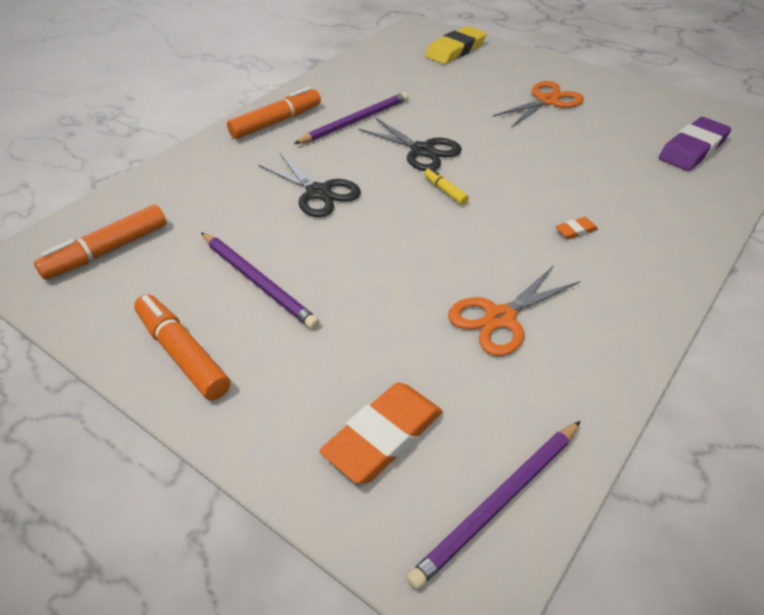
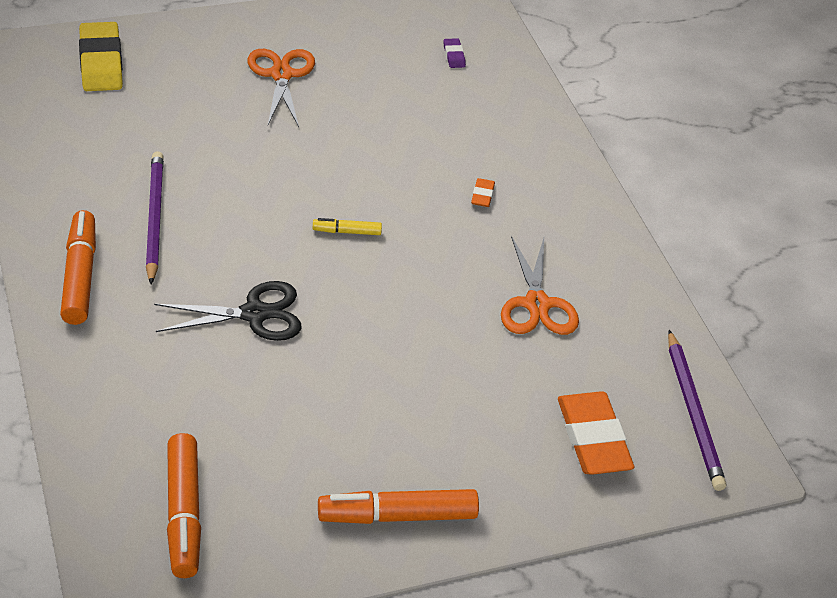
camera: 60 degrees left, 0 degrees up
purple pencil [201,232,320,329] -> none
black scissors [359,118,462,171] -> none
purple eraser [659,117,731,171] -> purple eraser [444,38,466,68], size x0.44

